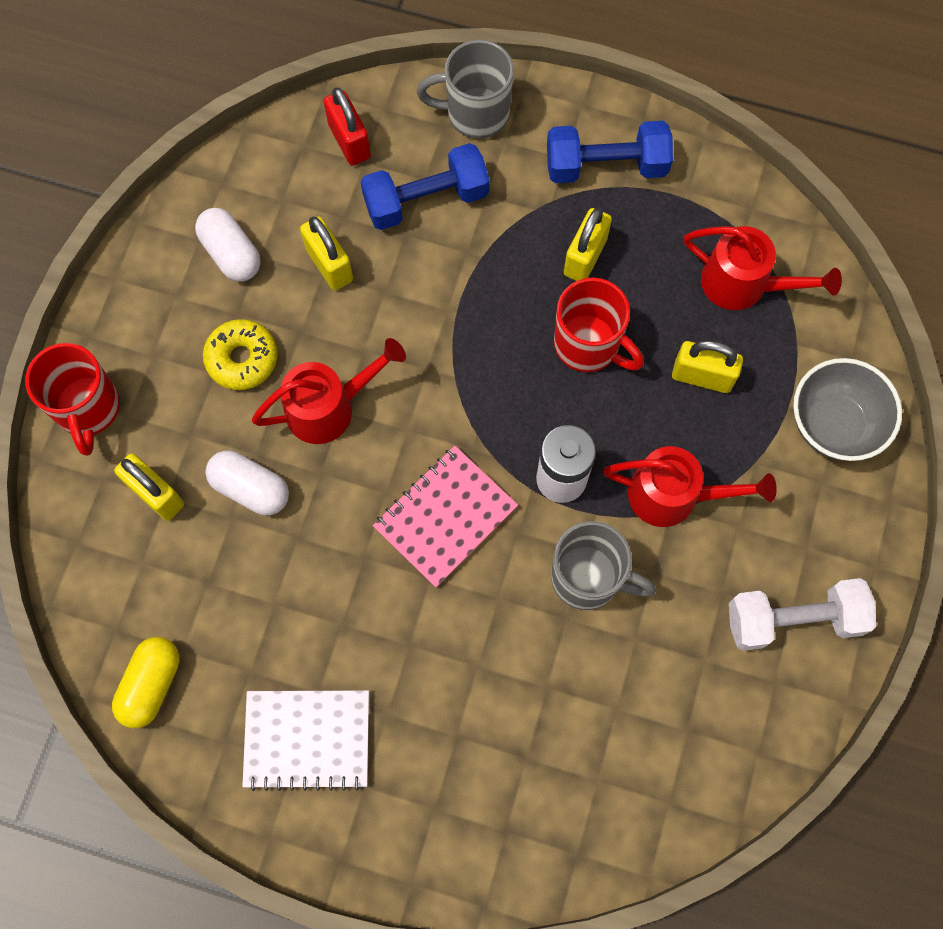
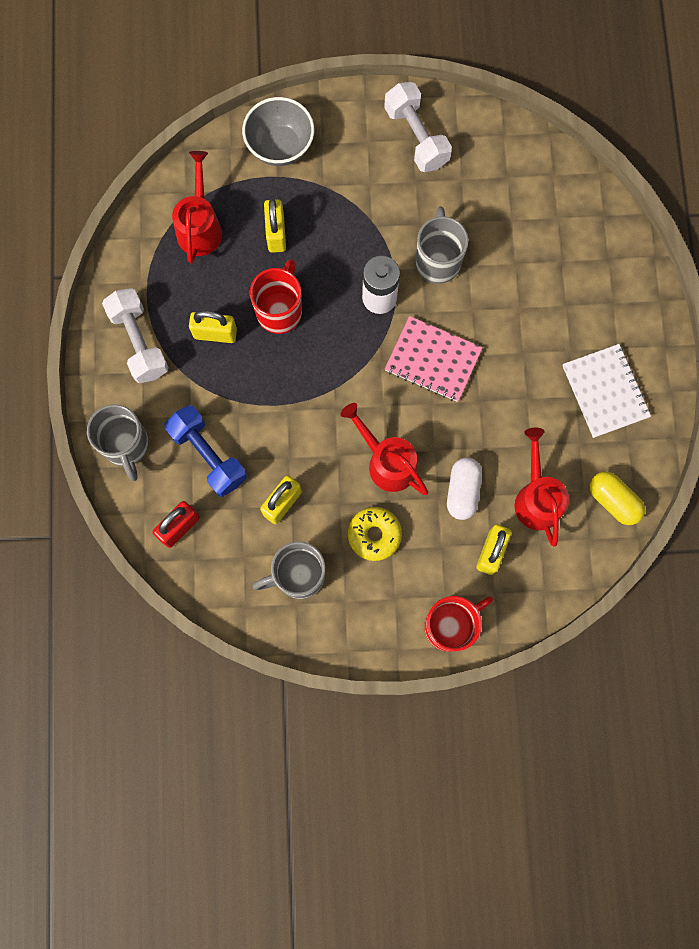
camera: 110 degrees left, 5 degrees up
yellow capsule [112,637,179,728] -> yellow capsule turned 45 degrees clockwise [590,471,645,525]
white capsule [195,208,261,282] -> grey mug [252,541,325,599]
blue dumbbell [547,121,673,183] -> white dumbbell [102,288,169,383]
red watering can [603,446,777,527] -> red watering can moved to [514,428,569,547]

